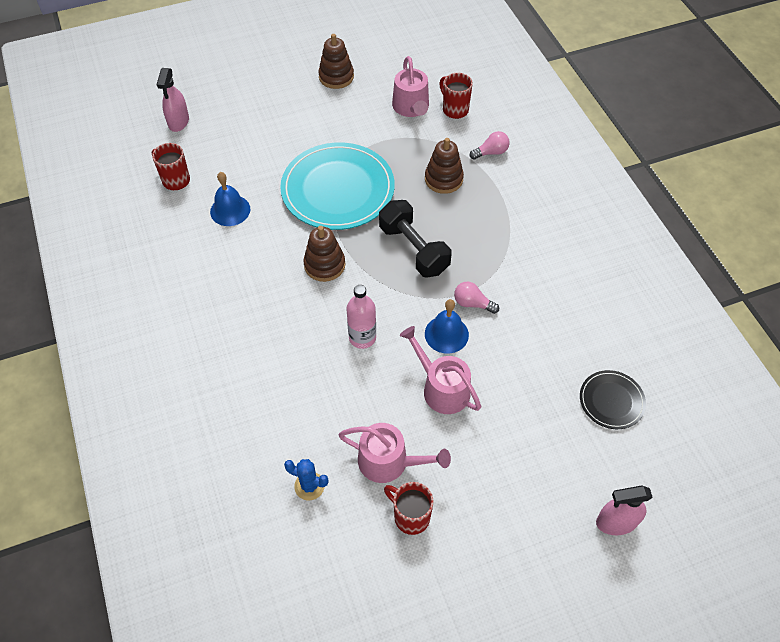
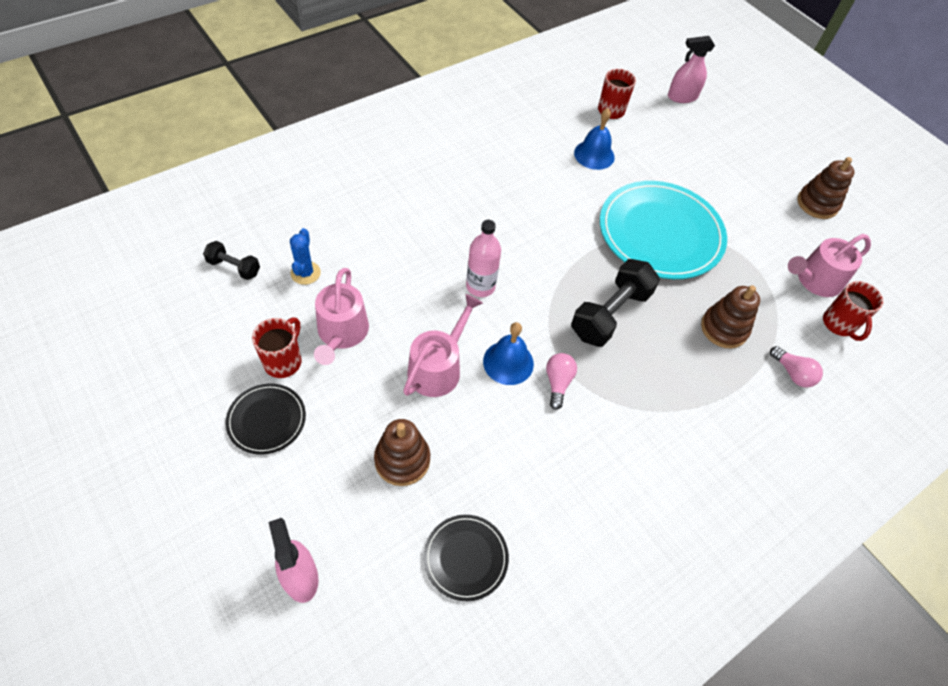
camera: 70 degrees right, 0 degrees up
brown stacking toy [303,226,345,282] -> brown stacking toy moved to [374,419,430,486]
red mug [439,73,473,119] -> red mug turned 135 degrees clockwise [823,281,883,341]
none -> black dumbbell [203,241,260,280]
none -> black plate [226,383,306,455]

